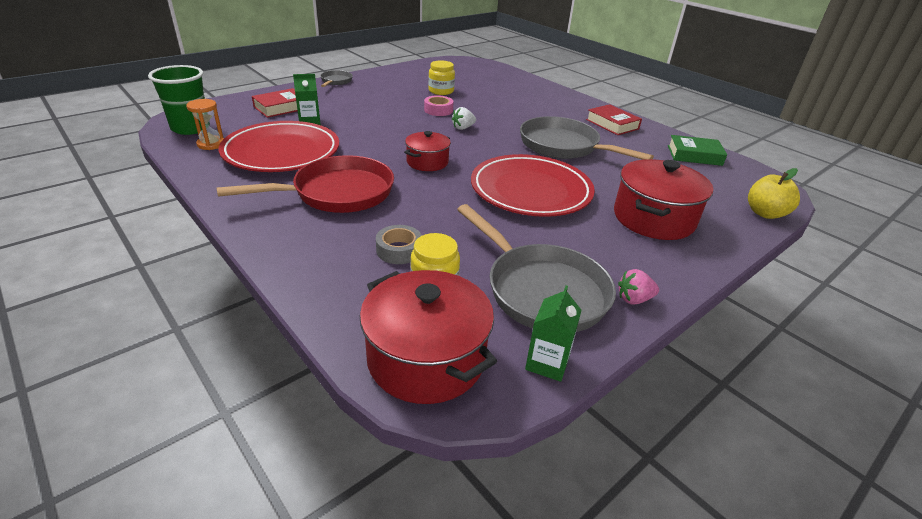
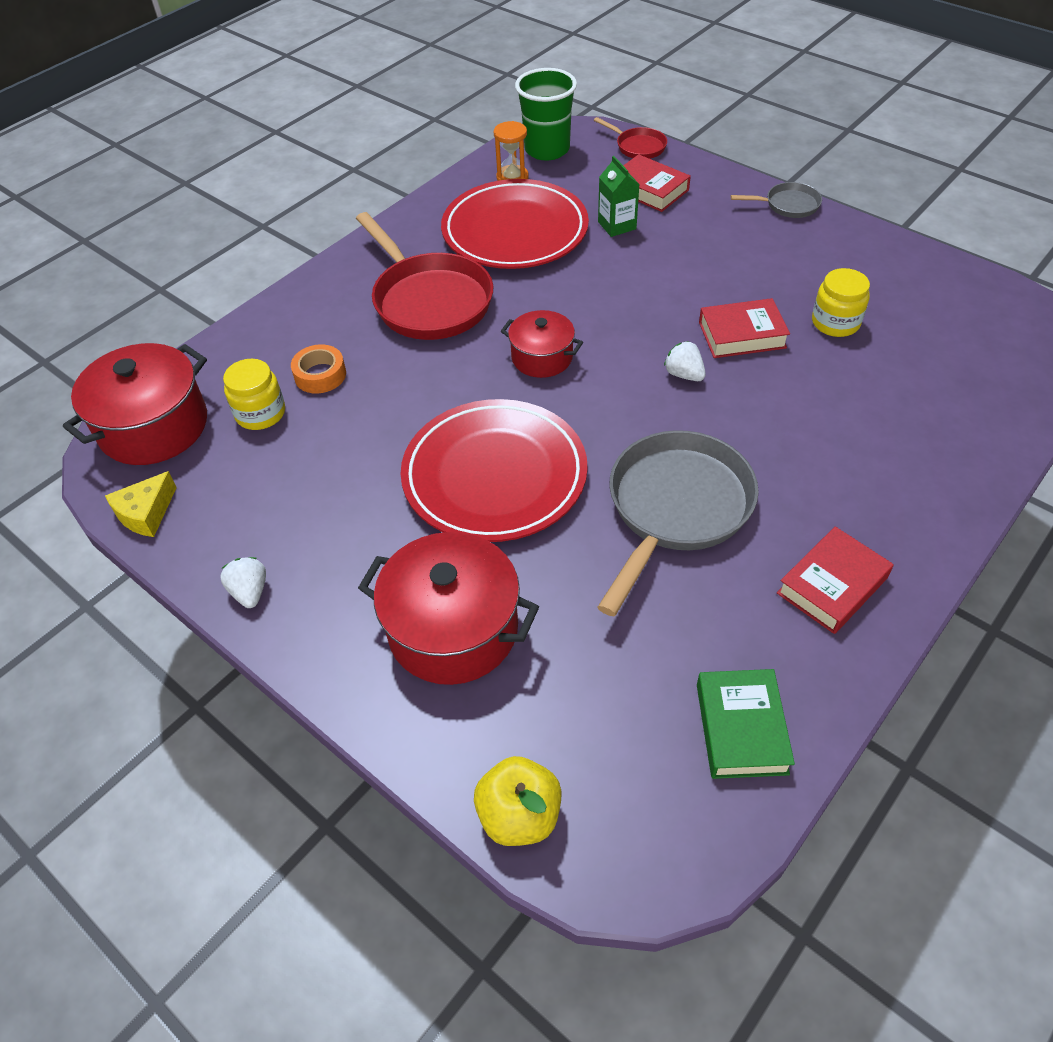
camera: 85 degrees right, 15 degrees up
grey tape [376,225,422,264] -> orange tape [291,344,346,393]
pink tape [424,95,454,116] -> red book [699,298,790,358]
grey pan [457,204,616,332] -> none
green carton [525,286,582,382] -> yellow cheese [105,471,177,537]
pink strawberry [618,269,659,305] -> white strawberry [220,557,266,608]
none -> red pan [594,117,667,159]

